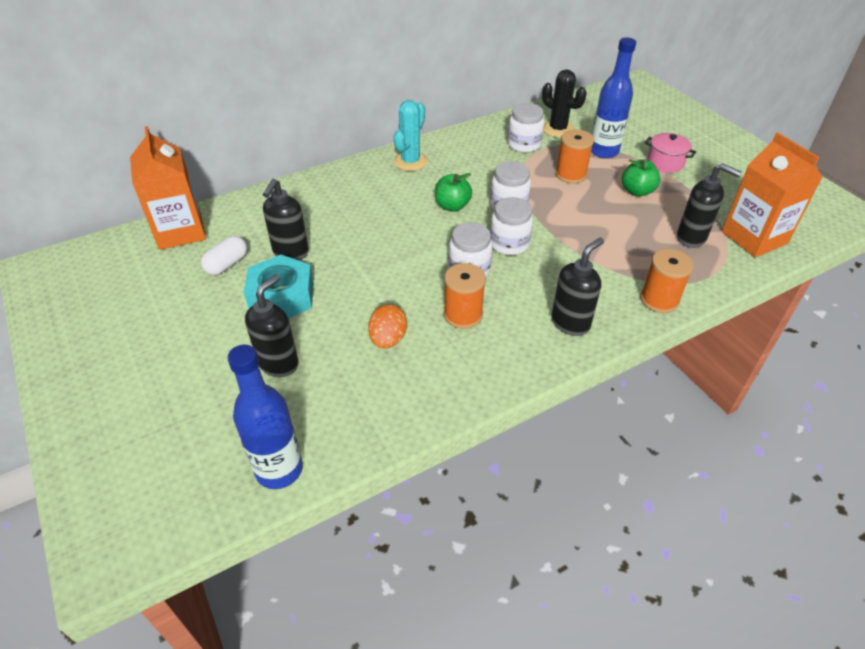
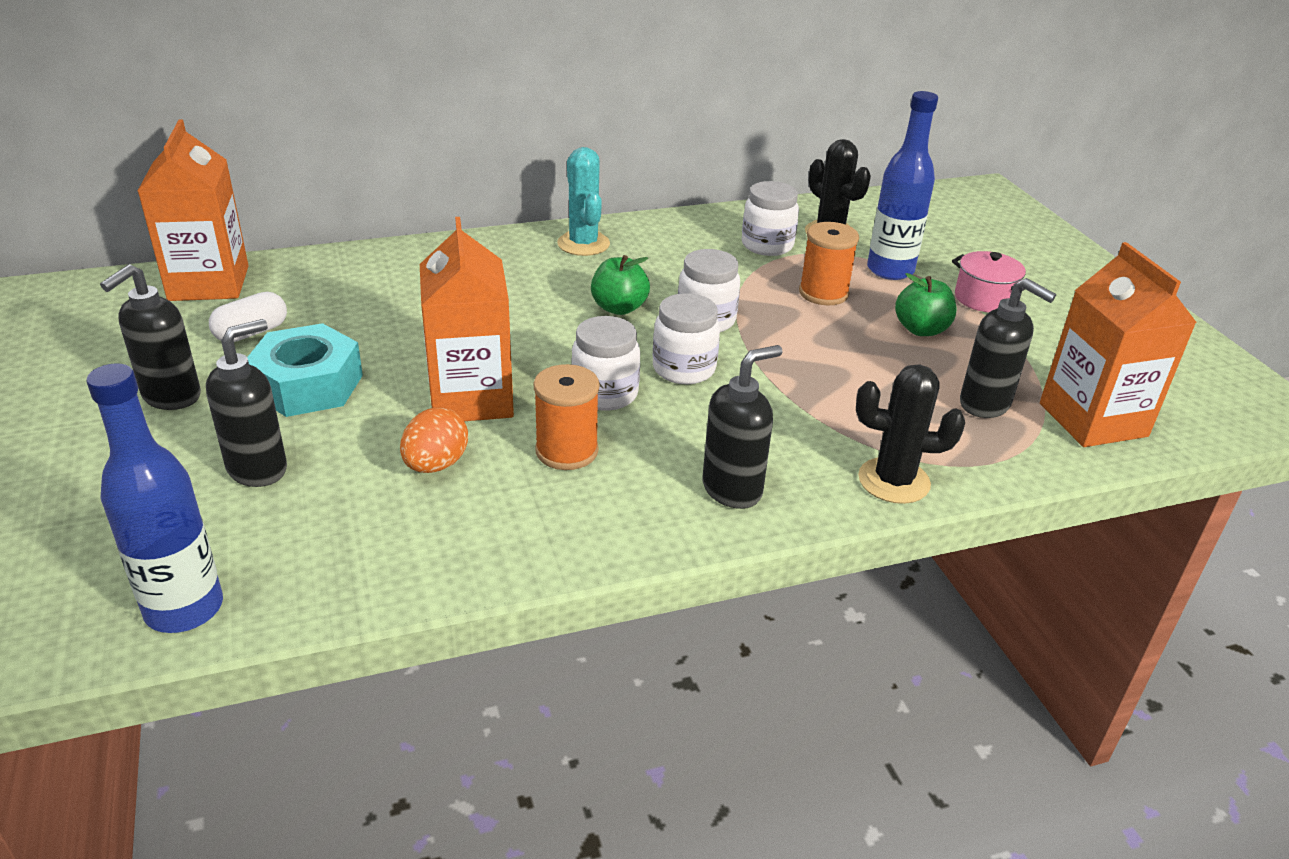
camera: 10 degrees right, 10 degrees down
black soap dispenser [263,179,309,260] -> black soap dispenser moved to [100,264,201,410]
turquoise cactus [394,100,428,171] -> turquoise cactus turned 60 degrees counterclockwise [557,147,610,256]
orange spool [640,249,694,313] -> black cactus [856,364,965,504]
none -> orange carton [420,217,514,421]

